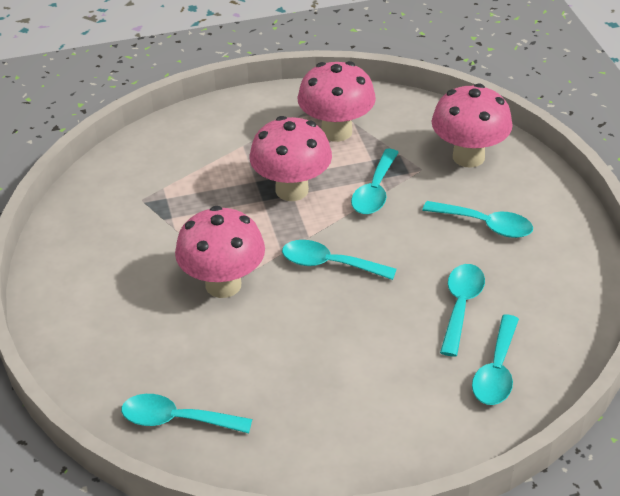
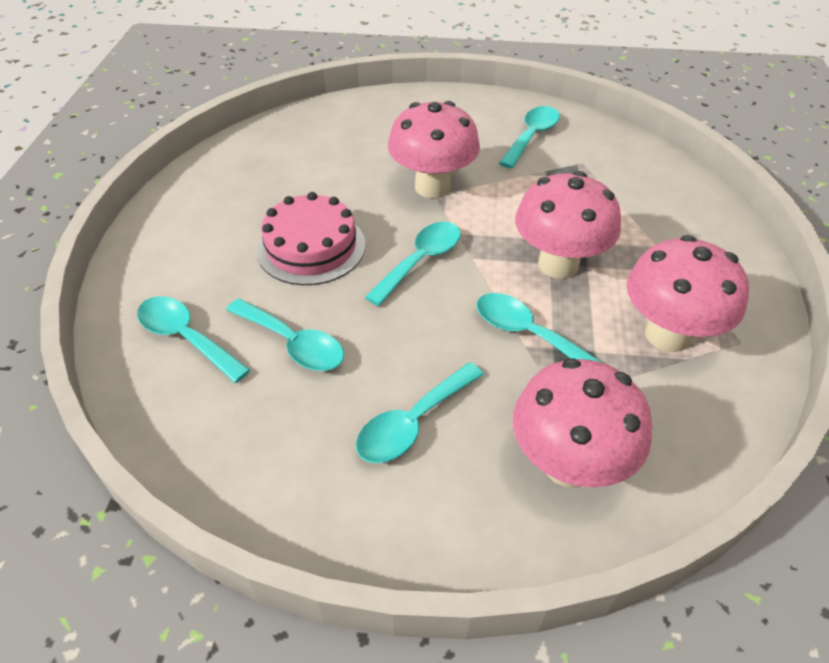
camera: 110 degrees right, 5 degrees up
turquoise spoon [121,394,252,433] -> turquoise spoon moved to [499,106,560,168]
none -> pink cake [257,192,365,285]

